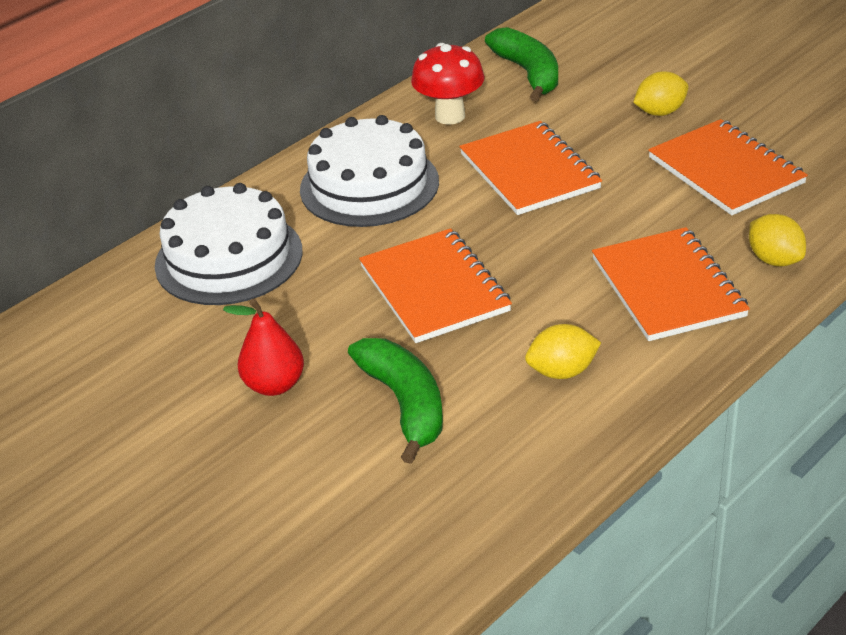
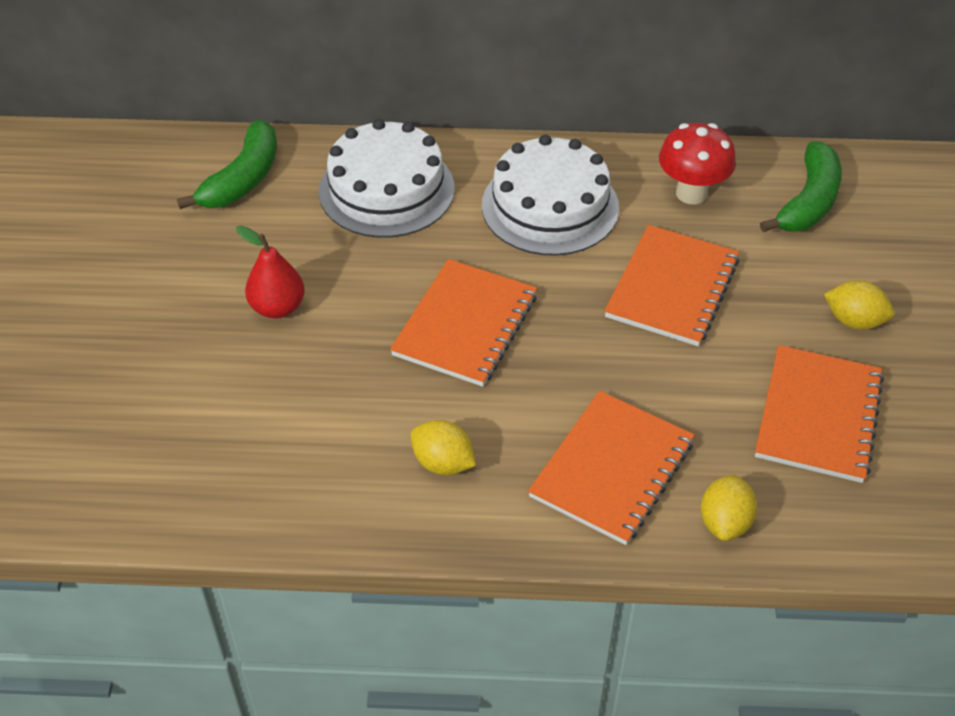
camera: 45 degrees right, 10 degrees up
green banana [348,338,443,464] -> green banana moved to [177,120,277,209]

